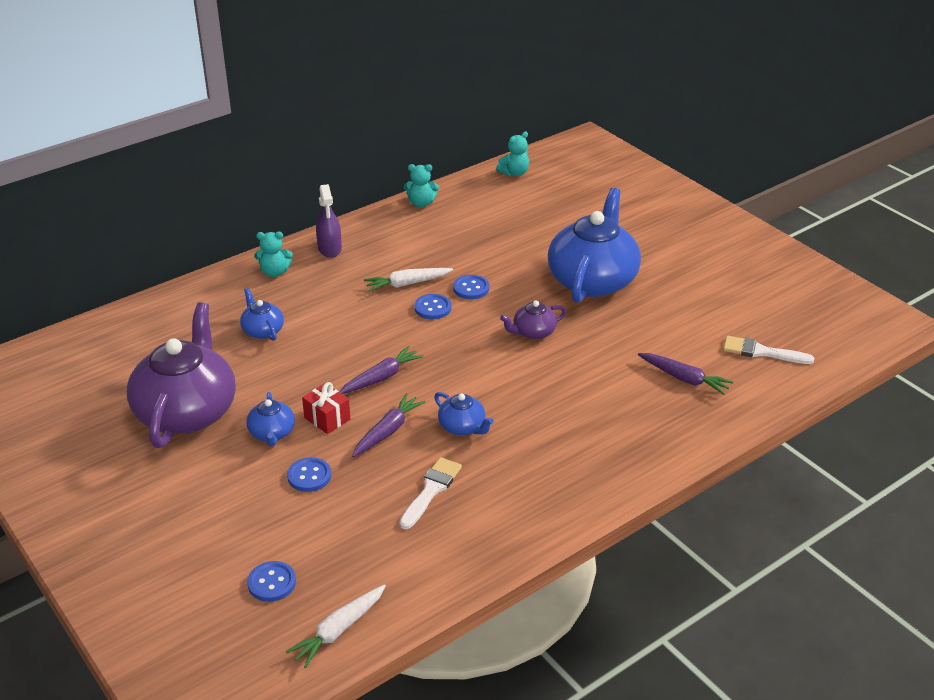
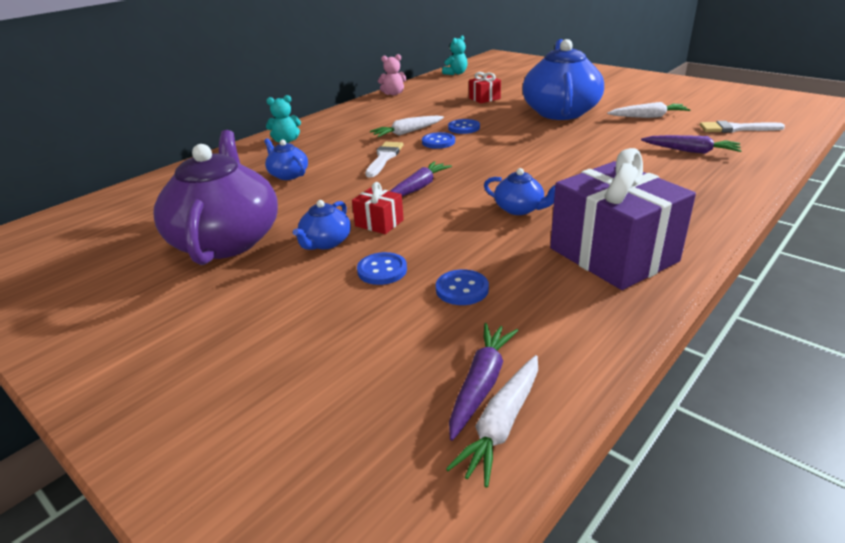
camera: 10 degrees left, 5 degrees down
blue teapot [246,392,295,446] -> blue teapot turned 45 degrees clockwise [293,200,351,250]
blue button [247,561,296,602] -> blue button moved to [436,269,489,305]
purple spray bottle [316,184,342,258] -> none
purple carrot [352,393,425,457] -> purple carrot moved to [449,323,518,441]
white brush [399,457,462,529] -> white brush moved to [365,142,403,177]
turquoise teddy bear [404,164,439,207] -> pink teddy bear [378,54,406,95]
purple teapot [500,301,566,340] -> none
none -> red gift [469,72,501,104]
none -> purple gift [550,148,696,290]
none -> white carrot [607,102,690,118]

